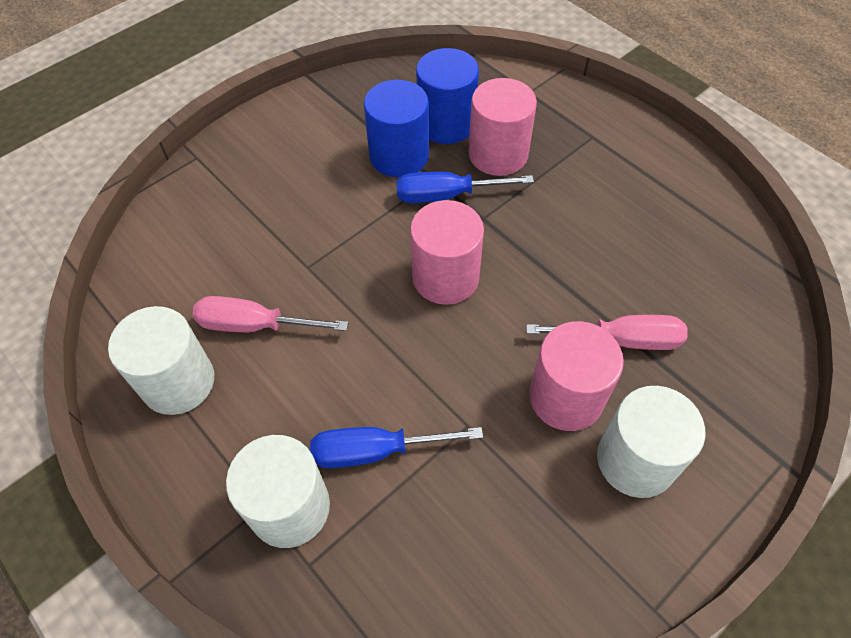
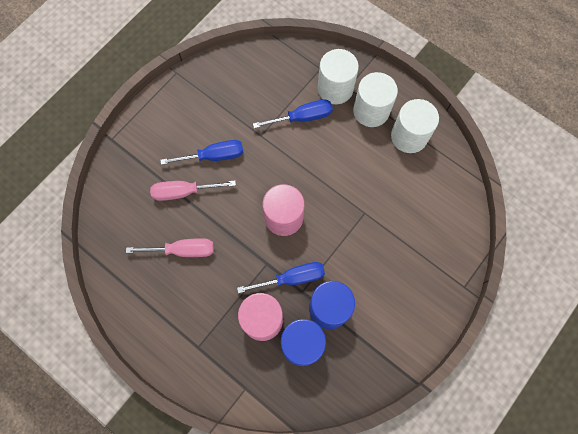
camera: 170 degrees right, 15 degrees up
pink screwdriver [193,296,348,332] -> pink screwdriver moved to [126,238,214,257]
pink cylinder [529,321,624,431] -> blue screwdriver [160,140,244,165]
white cylinder [597,386,705,498] -> white cylinder moved to [353,72,398,127]

